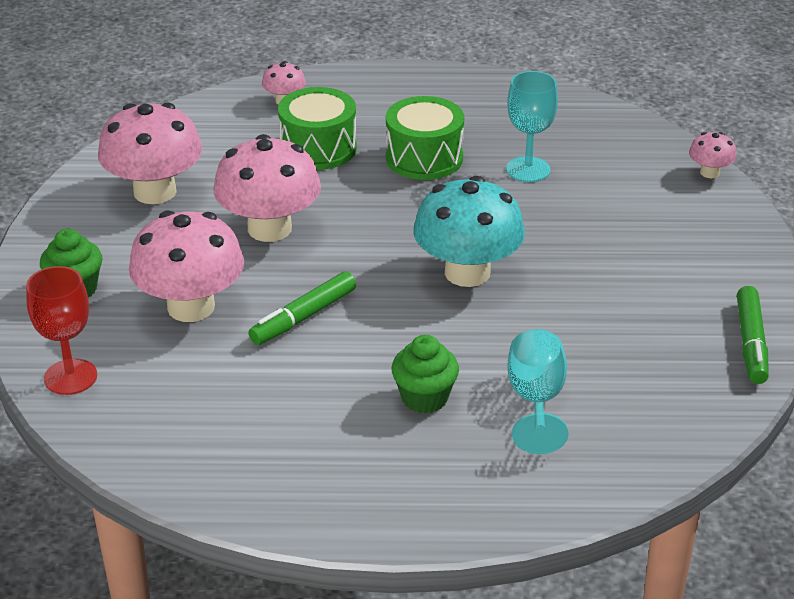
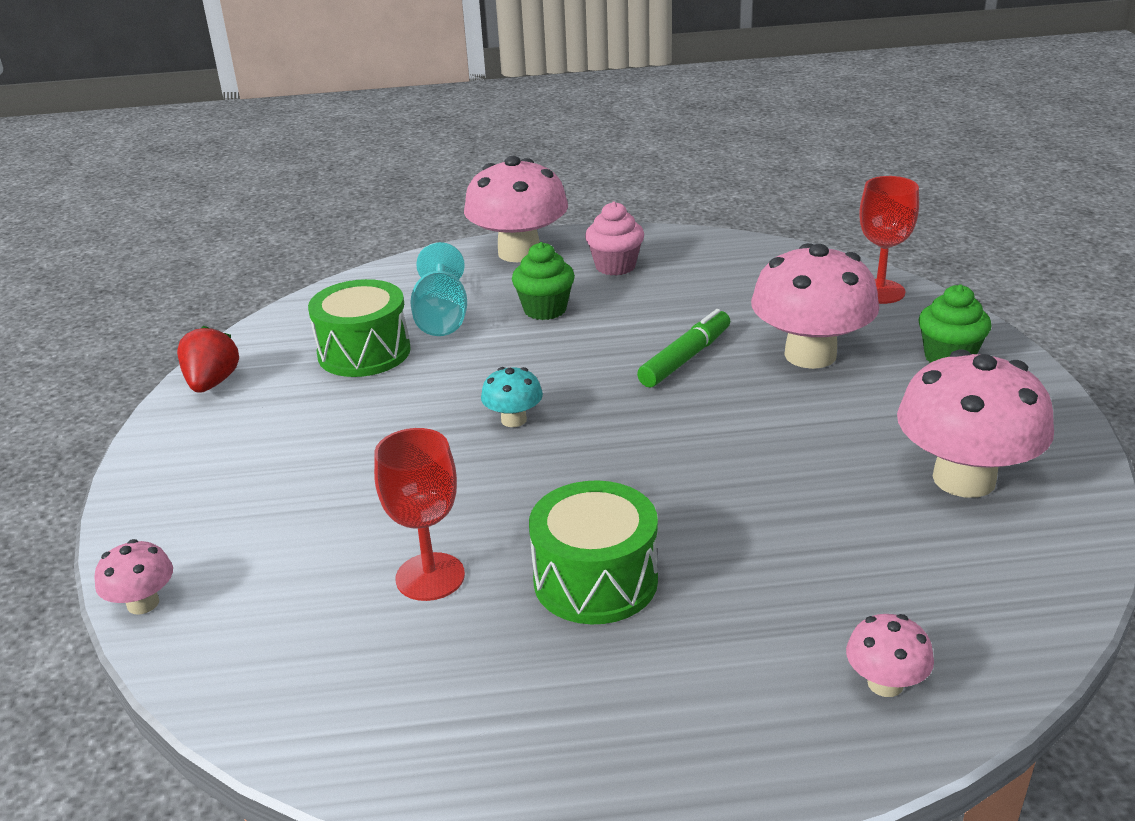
camera: 175 degrees right, 5 degrees down
pink mushroom [213,134,321,242] -> pink mushroom moved to [464,156,568,262]
green drum [278,87,357,170] -> green drum moved to [308,279,411,377]
turquoise mushroom [413,176,525,287] -> turquoise mushroom [481,367,543,427], size x0.47
turquoise goblet [506,71,558,182] -> red goblet [374,428,465,601]
green marker [737,286,769,384] -> red strawberry [177,325,239,393]
none -> pink cupcake [585,201,644,276]

